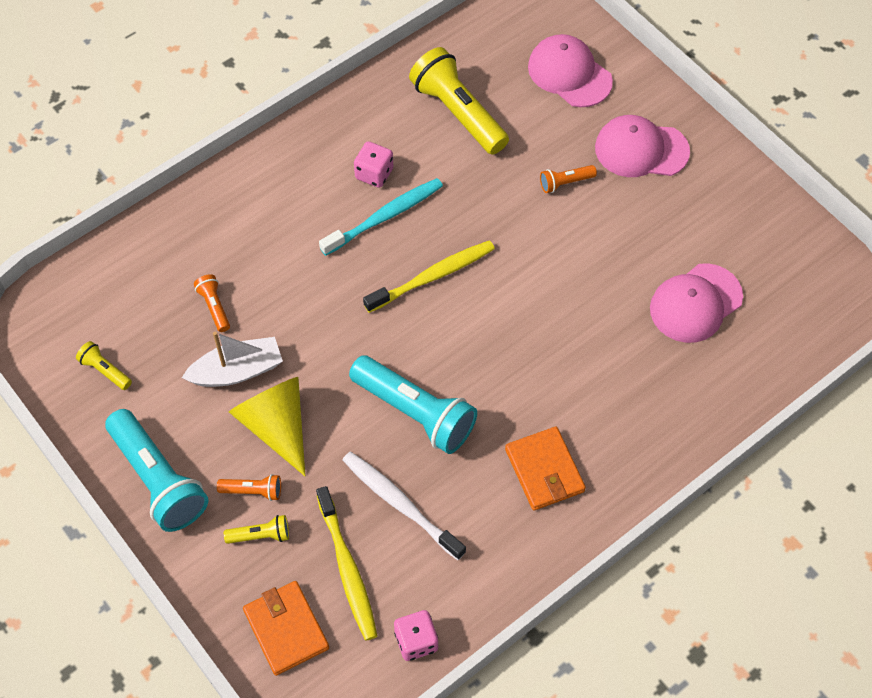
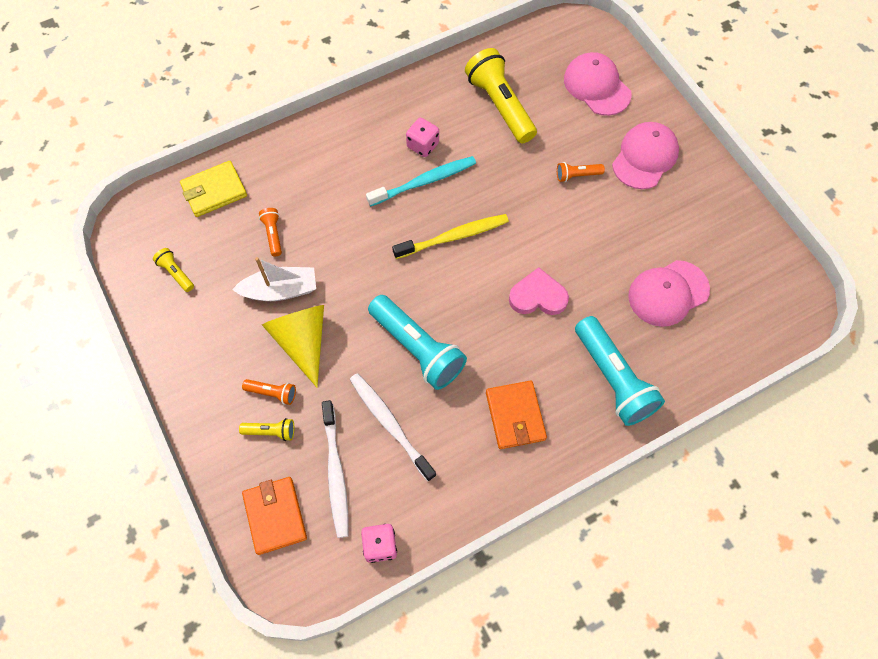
camera: 10 degrees right, 5 degrees up
turquoise flashlight [105,409,208,532] -> turquoise flashlight moved to [575,316,665,426]
yellow toothbrush [316,486,378,641] -> white toothbrush [322,400,349,538]
pink cap [595,115,690,177] -> pink cap turned 105 degrees clockwise [612,122,679,189]
none -> yellow wallet [180,161,247,217]
none -> pink heart [509,267,569,315]

